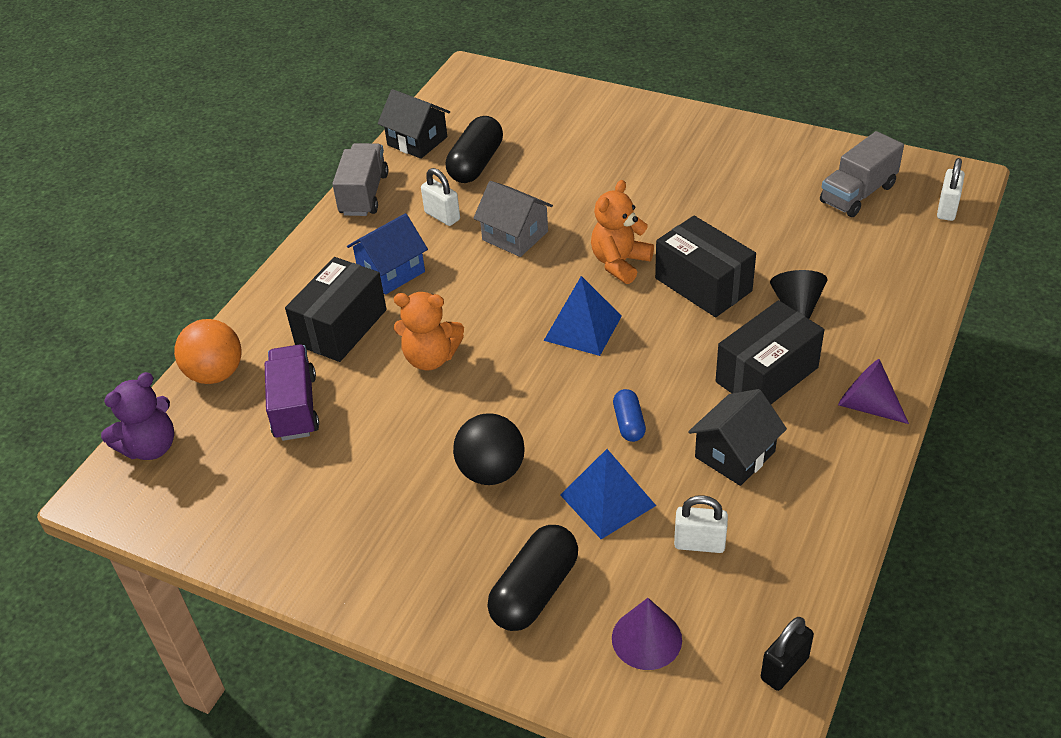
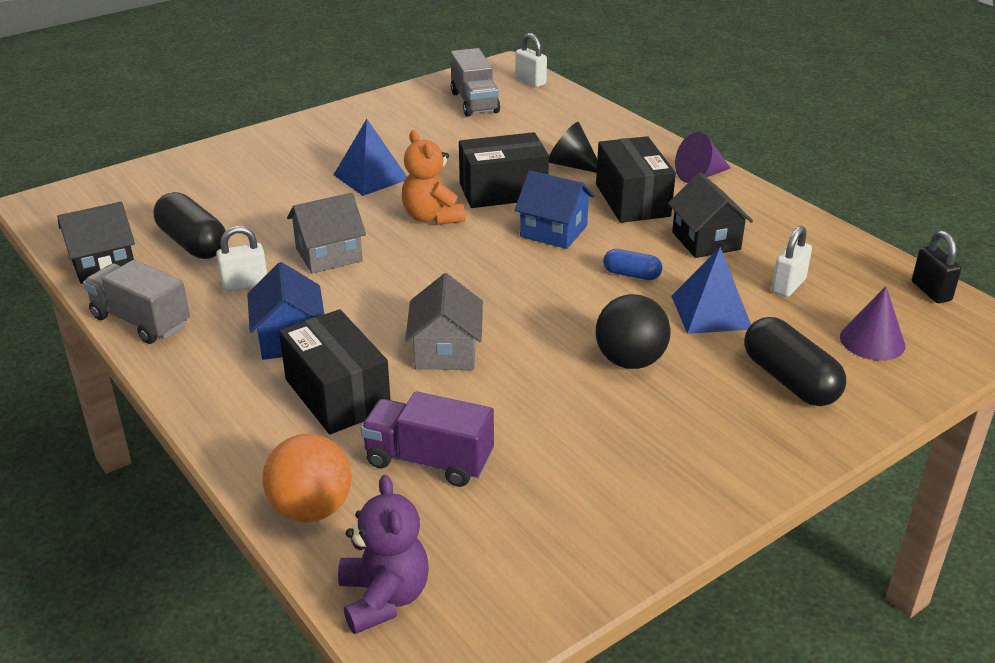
camera: 65 degrees left, 10 degrees down
orange teddy bear [394,292,464,371] -> grey house [405,273,483,370]
blue pyramid [544,276,622,356] -> blue pyramid moved to [334,119,407,196]
none -> blue house [514,170,594,249]

